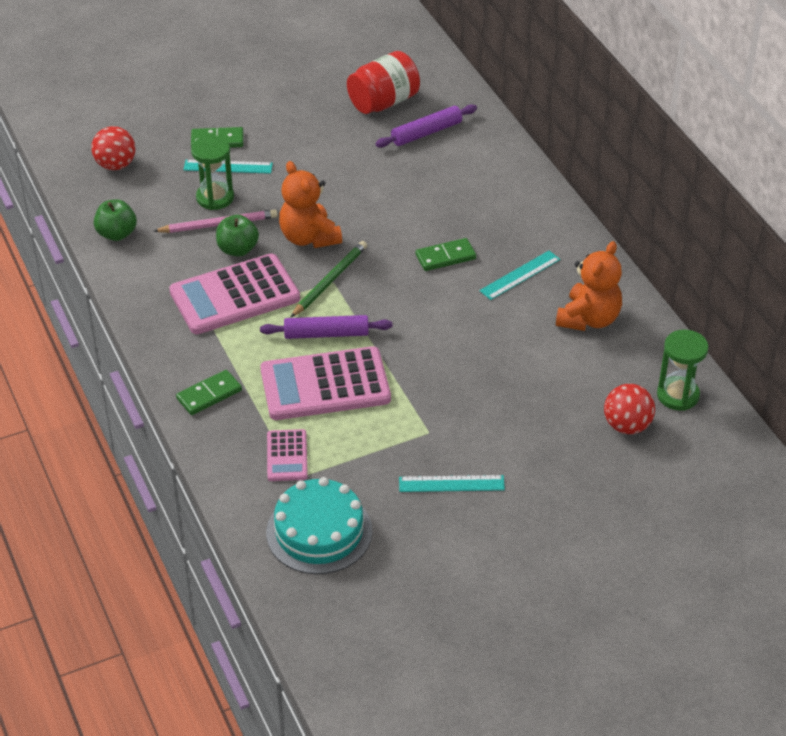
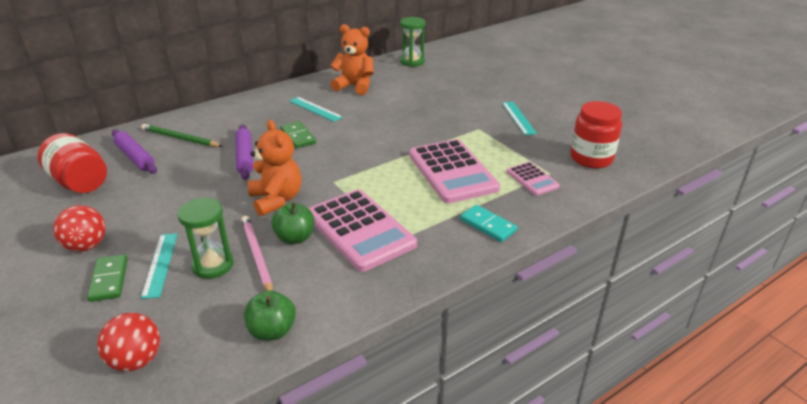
camera: 100 degrees left, 10 degrees down
green domino [176,370,242,415] -> turquoise domino [460,205,518,242]
purple rolling pin [260,315,392,339] -> purple rolling pin moved to [235,124,253,180]
turquoise cake [266,477,372,574] -> red jar [570,101,622,168]
pink calculator [267,429,308,481] -> pink calculator turned 75 degrees clockwise [507,162,560,196]
orange teddy bear [279,161,342,248] -> orange teddy bear turned 75 degrees counterclockwise [248,120,301,216]
green pencil [290,241,367,318] -> green pencil moved to [141,124,223,147]
red ball [604,384,655,434] -> red ball moved to [53,205,106,252]

